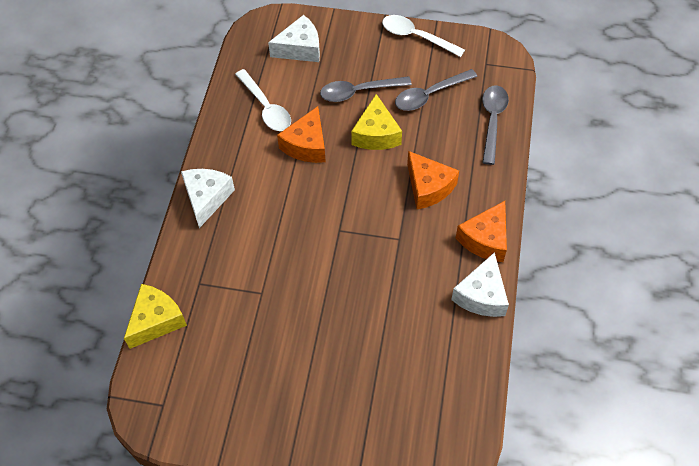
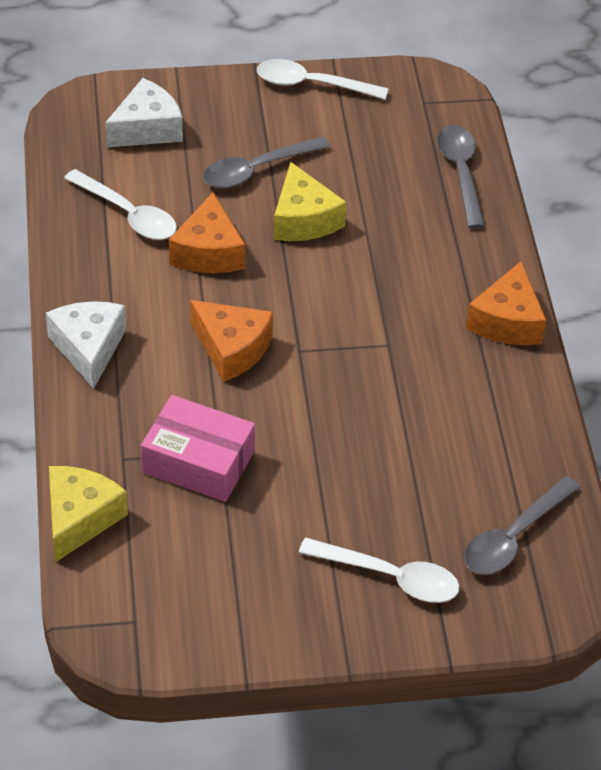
camera: 20 degrees left, 10 degrees down
grey spoon [395,69,477,111] -> grey spoon moved to [464,476,580,575]
orange cheese [407,151,459,209] -> orange cheese moved to [191,300,273,382]
white cheese [451,252,509,317] -> none
none -> pink box [141,395,255,502]
none -> white spoon [299,538,460,603]

